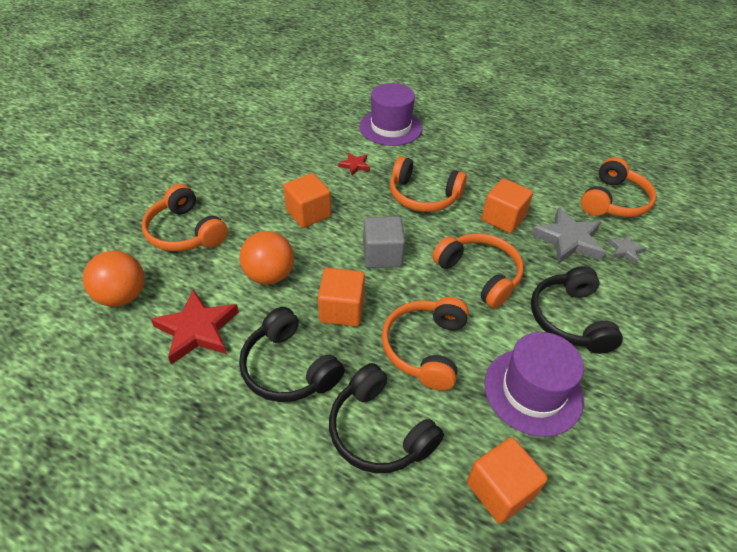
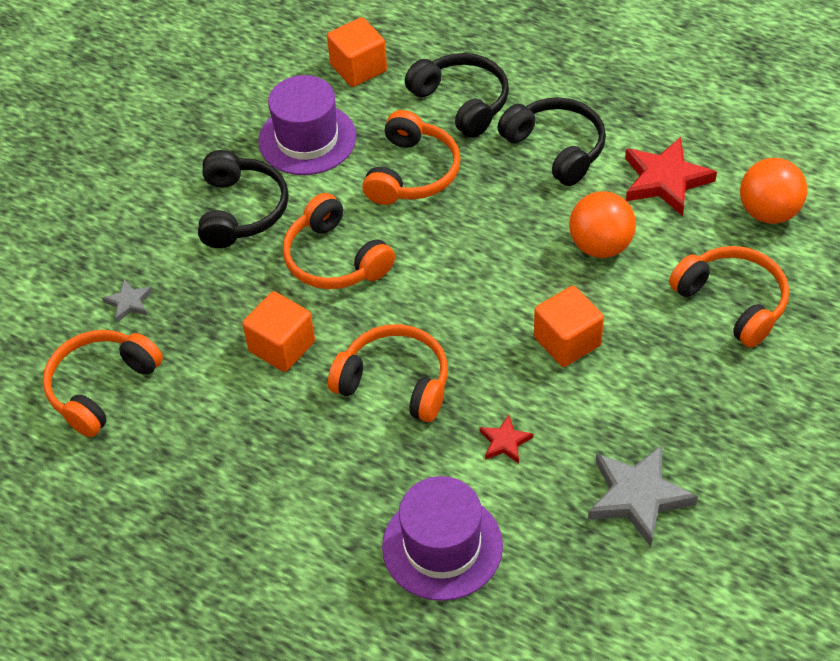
camera: 175 degrees left, 5 degrees up
orange cube [318,268,365,326] -> none
grey cube [363,216,405,268] -> none
grey star [531,207,606,264] -> grey star moved to [588,445,698,547]

